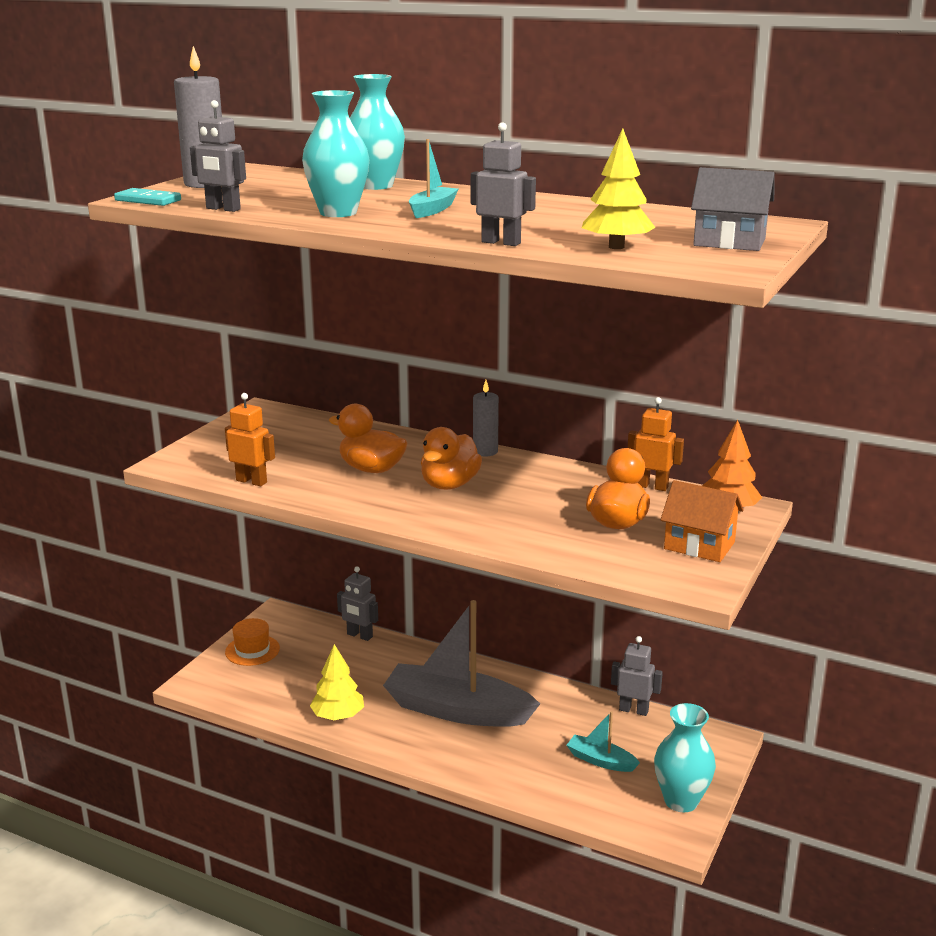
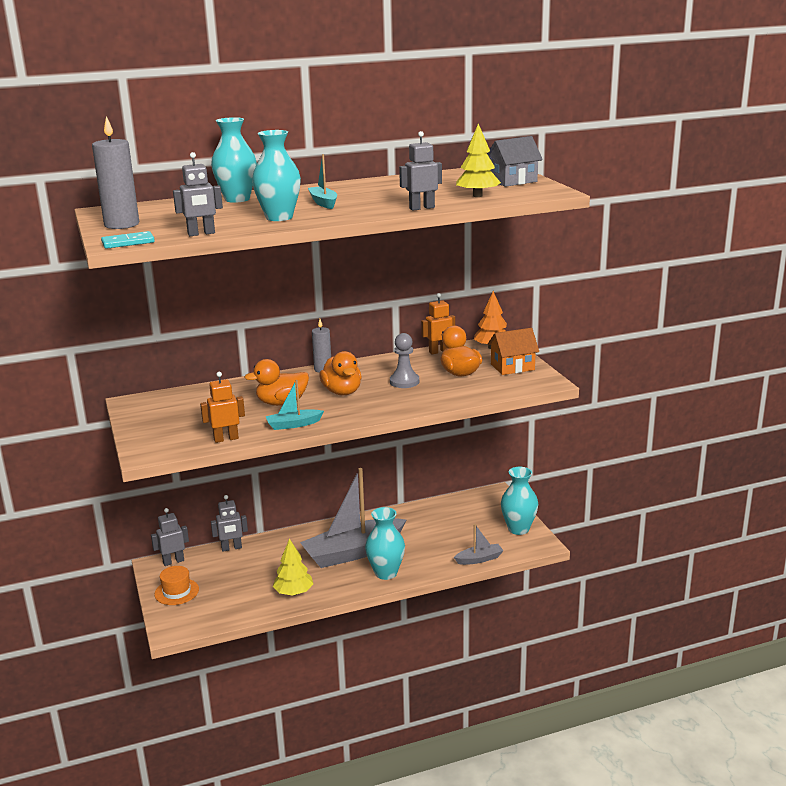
camera: 45 degrees left, 0 degrees up
turquoise boat [567,711,640,772] -> turquoise boat moved to [266,380,324,430]
grey robot [611,636,663,716] -> grey robot moved to [151,508,189,566]
none -> turquoise vase [365,507,405,580]
none -> grey pawn [390,333,419,388]
none -> grey boat [454,524,504,565]

